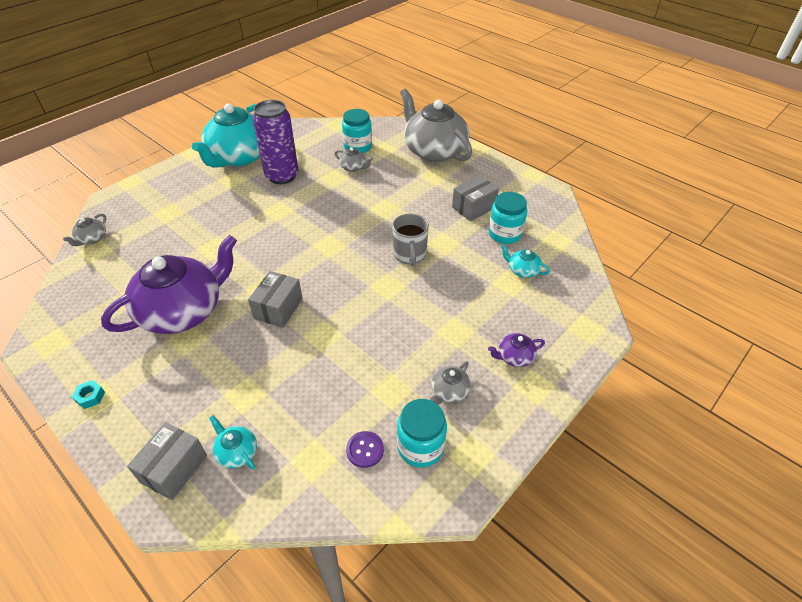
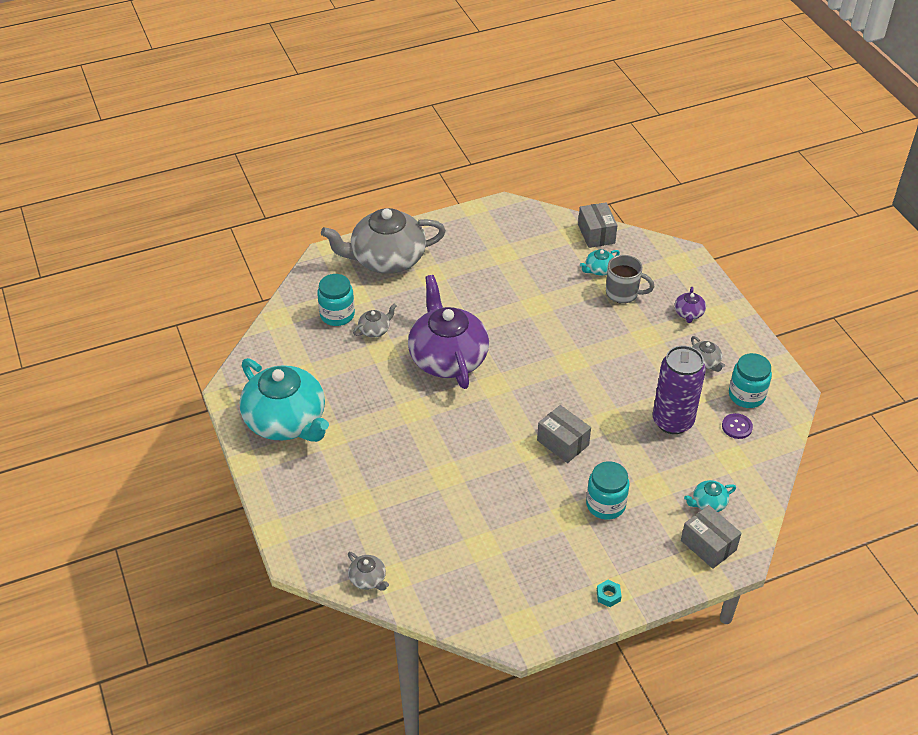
camera: 65 degrees left, 0 degrees up
purple teapot [101,235,237,334] -> purple teapot moved to [408,275,489,389]
purple can [253,100,298,184] -> purple can moved to [653,346,706,434]
grey mug [392,214,429,266] -> grey mug moved to [606,255,655,304]
grey box [452,175,499,221] -> grey box moved to [578,202,618,248]
turquoise jar [488,192,527,244] -> turquoise jar moved to [586,461,630,520]

